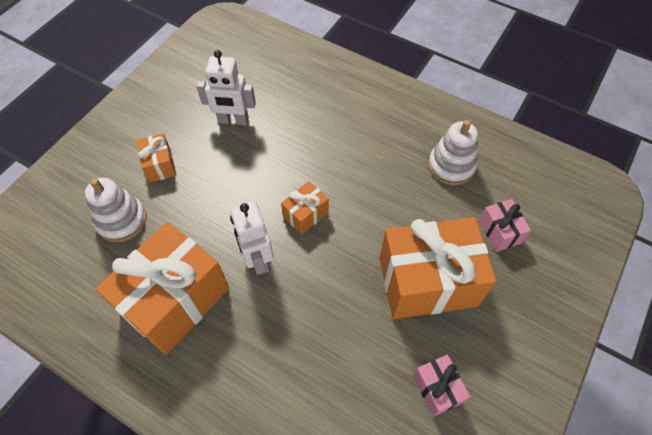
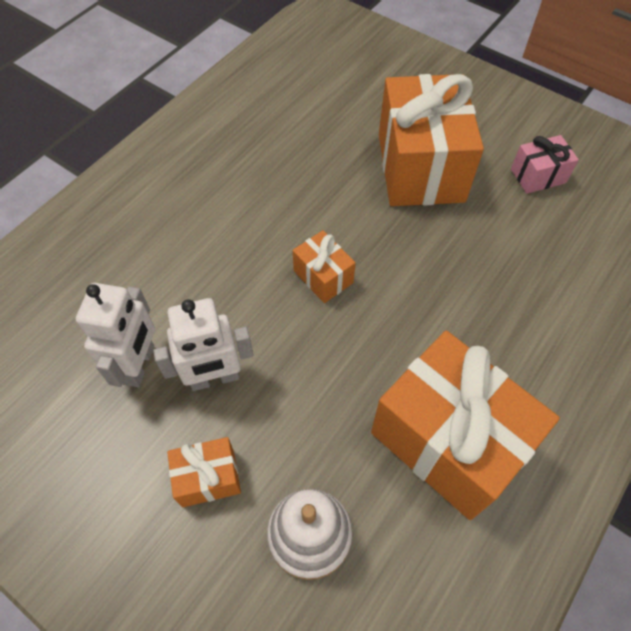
camera: 85 degrees left, 0 degrees up
white robot [230,201,274,275] -> white robot moved to [153,298,253,391]
white stacking toy [428,120,478,185] -> none
pink gift [479,199,531,252] -> none

